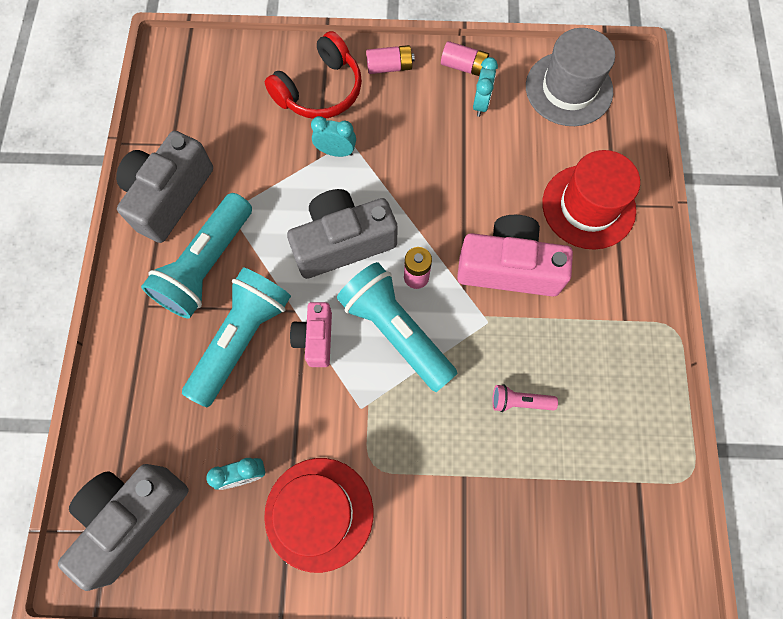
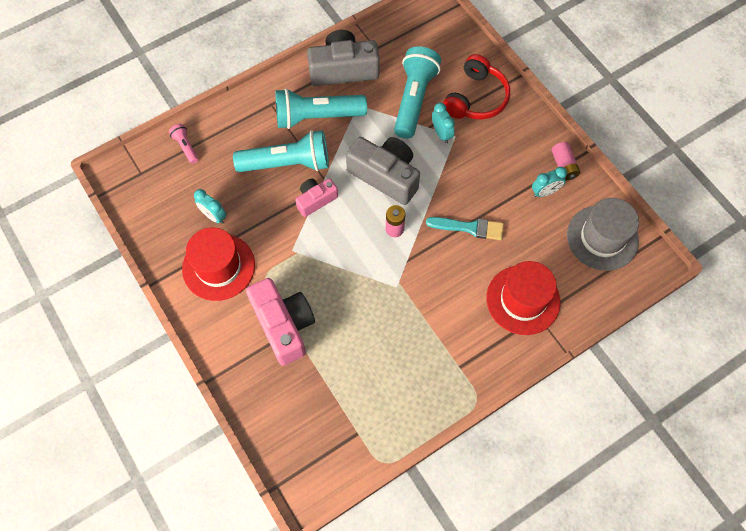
camera: 55 degrees right, 5 degrees down
grey camera [58,464,189,591] -> none
red headphones [265,31,362,119] -> red headphones turned 75 degrees counterclockwise [443,54,510,119]
turquoise flashlight [337,262,458,392] -> turquoise flashlight moved to [394,46,441,139]
pink battery [366,45,415,74] -> none
pink camera [457,215,573,297] -> pink camera moved to [246,278,315,366]
pink flashlight [492,384,558,412] -> pink flashlight moved to [169,124,198,164]
none -> turquoise brush [426,217,504,240]

